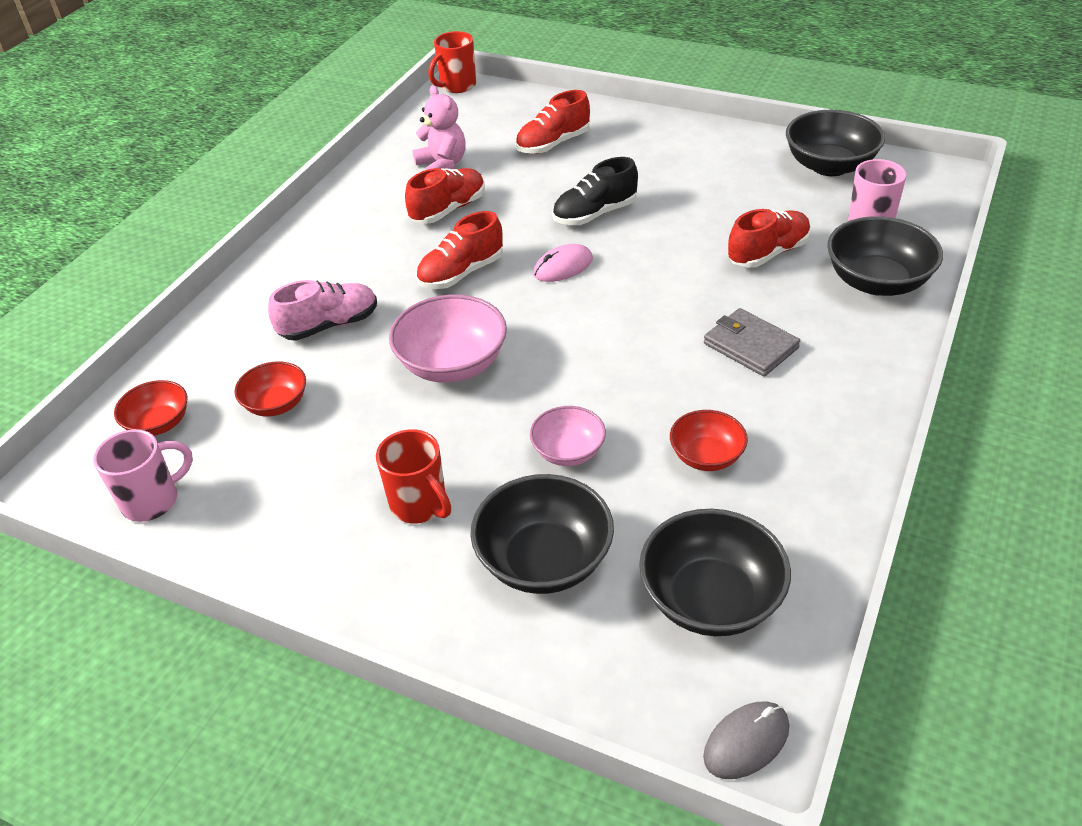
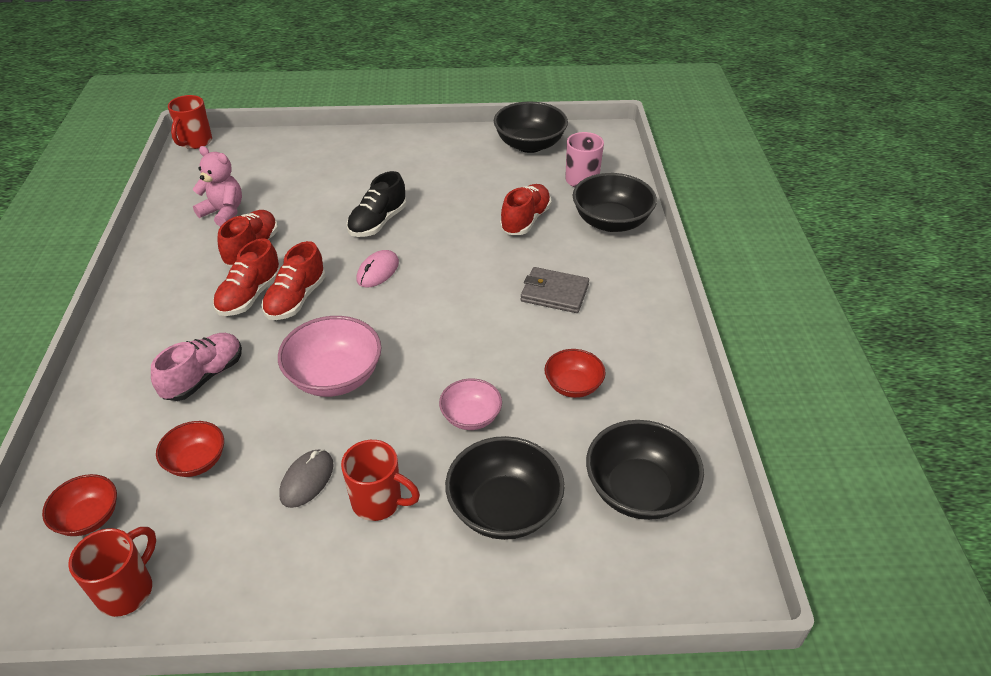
camera: 30 degrees left, 0 degrees up
pink mug [93,429,193,522] -> red mug [68,527,156,617]
red shoe [515,90,590,154] -> red shoe moved to [213,238,280,316]
grey mouse [703,701,790,779] -> grey mouse moved to [279,450,334,508]

